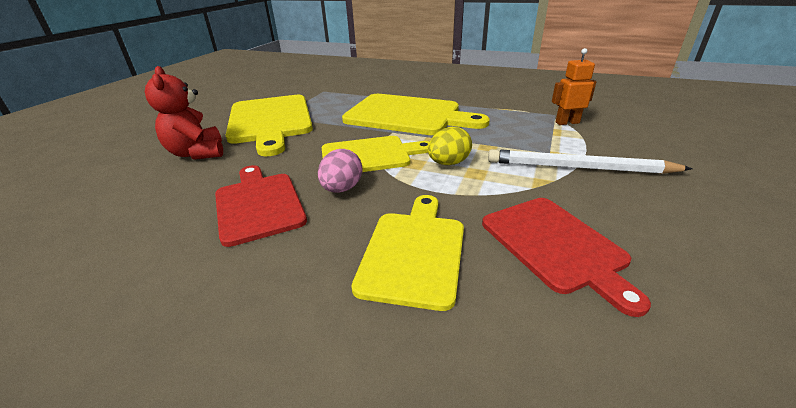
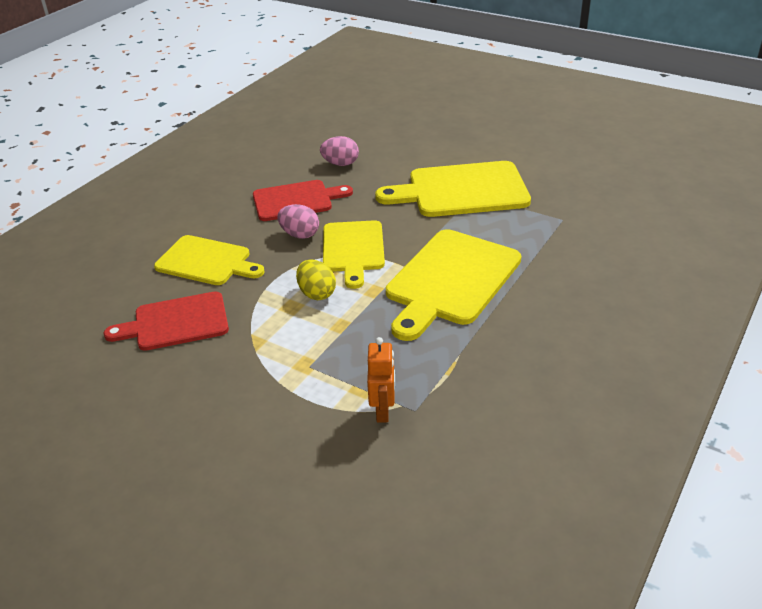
camera: 100 degrees right, 5 degrees up
red teddy bear [145,66,223,160] -> none
white pencil [488,149,693,174] -> none
none -> pink egg [320,136,359,166]

